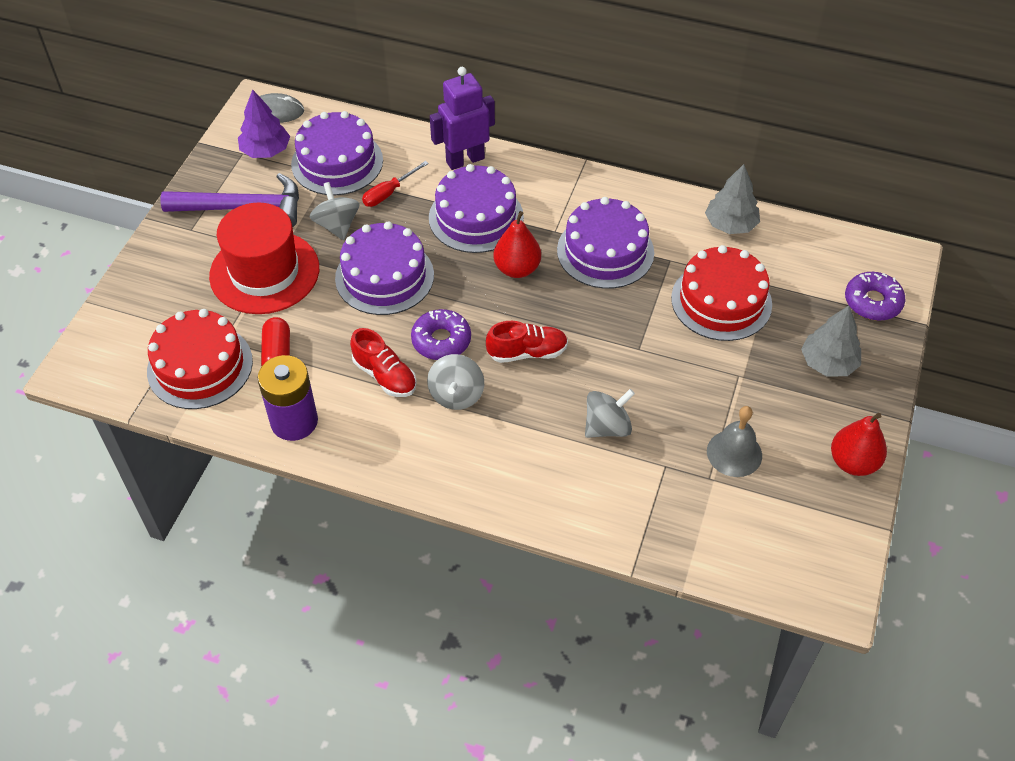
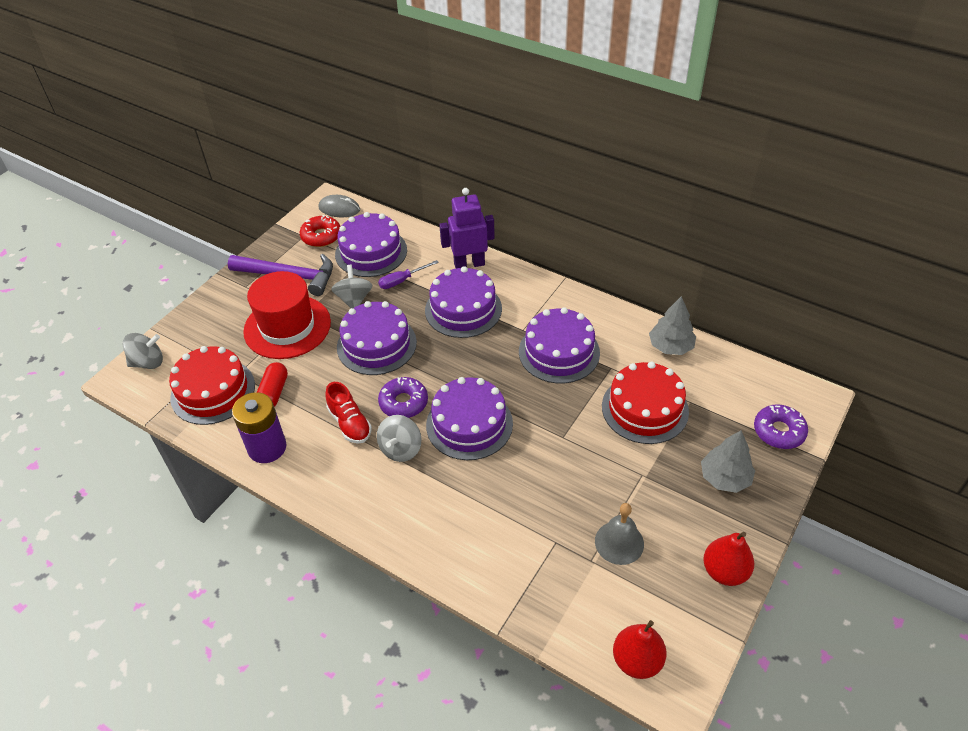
camera: 15 degrees right, 5 degrees down
purple tree [238,89,290,158] -> red donut [300,215,341,247]
red screwdriver [362,161,429,207] -> purple screwdriver [378,260,439,289]
red shoe [486,321,568,363] -> purple cake [426,377,513,460]
red pear [493,211,541,278] -> red pear moved to [613,620,667,679]
grey spinning top [585,389,635,438] -> grey spinning top moved to [123,333,163,369]

